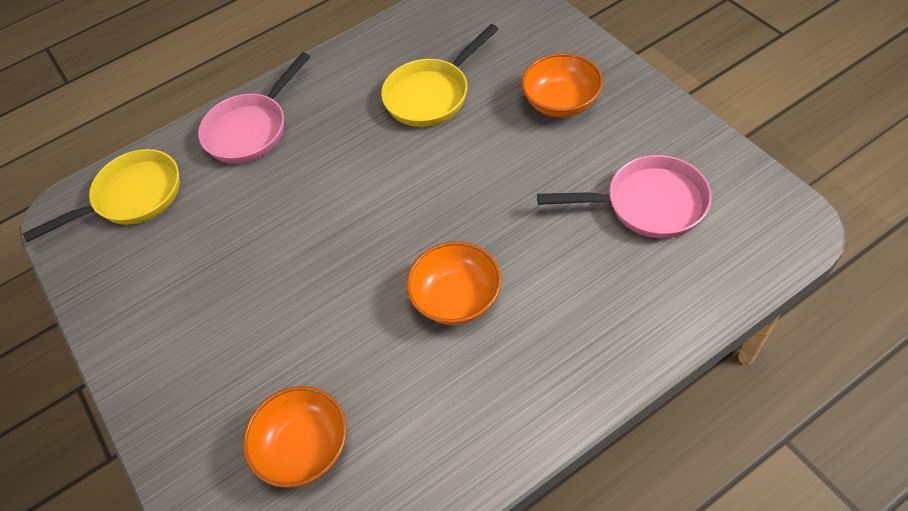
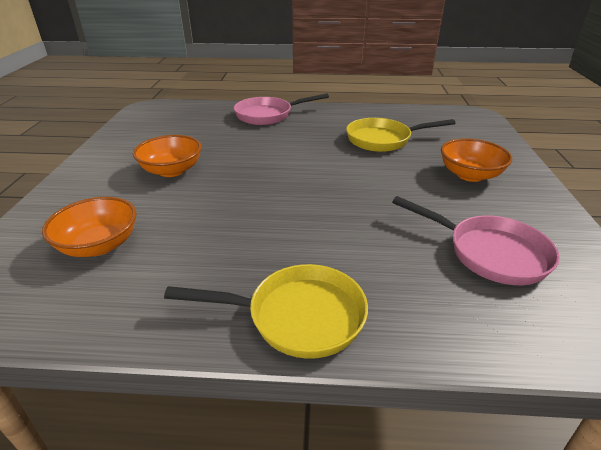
camera: 30 degrees right, 20 degrees down
yellow pan [23,149,180,242] -> yellow pan moved to [164,264,368,359]
orange bowl [406,241,501,325] -> orange bowl moved to [133,135,202,177]

